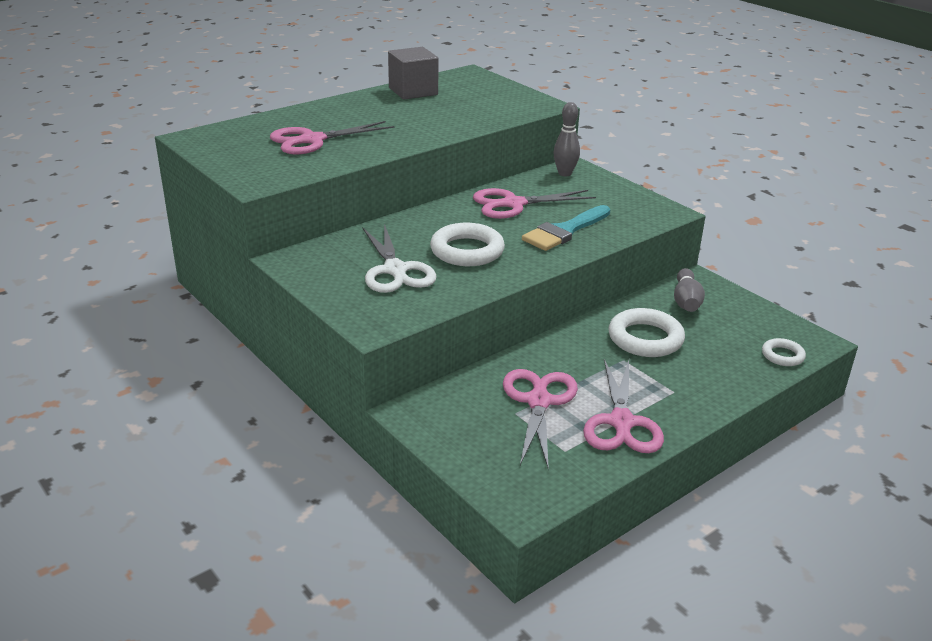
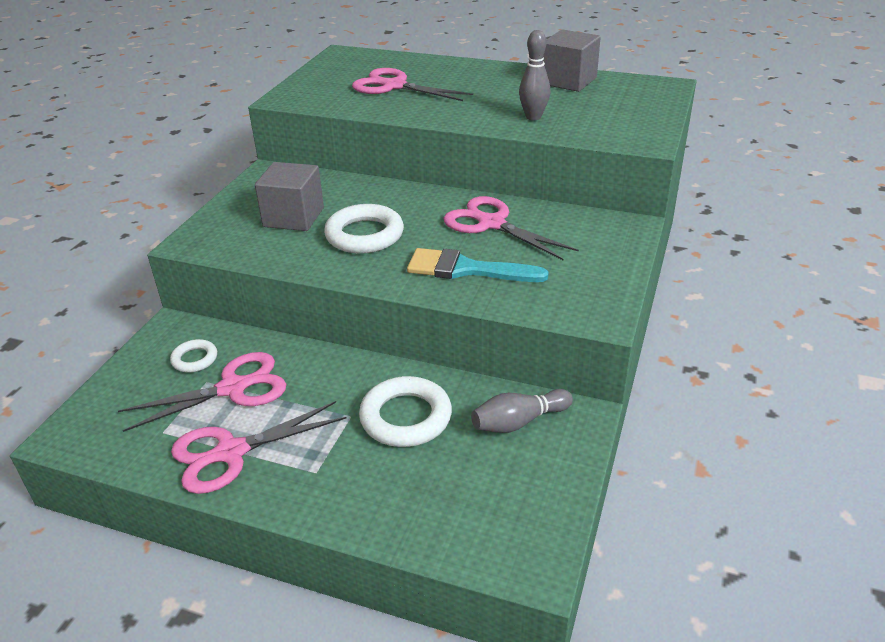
camera: 60 degrees right, 5 degrees up
white scissors [362,224,436,293] -> grey cube [255,162,324,231]
grey bowling pin [553,102,580,176] -> grey bowling pin moved to [519,30,550,120]
white ring [762,338,806,366] -> white ring moved to [170,339,217,372]

